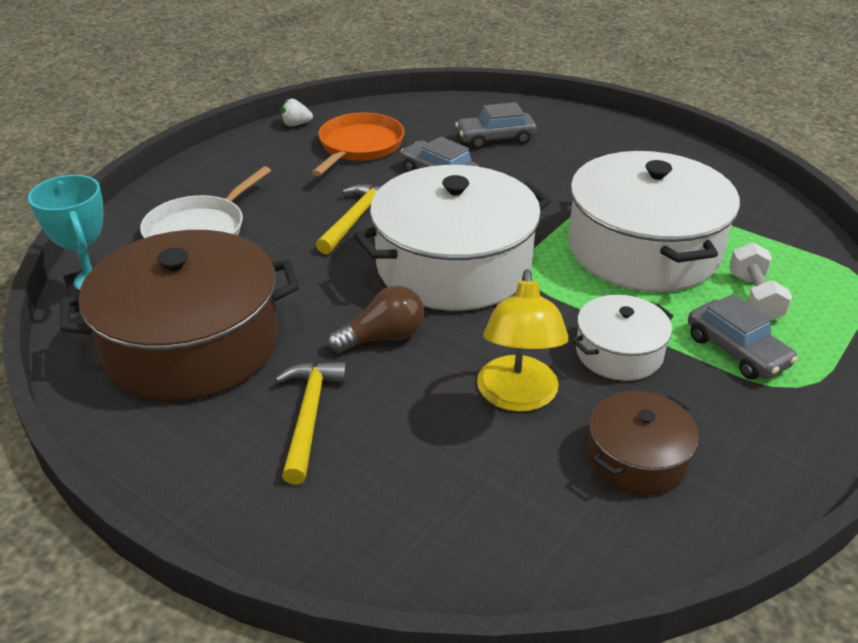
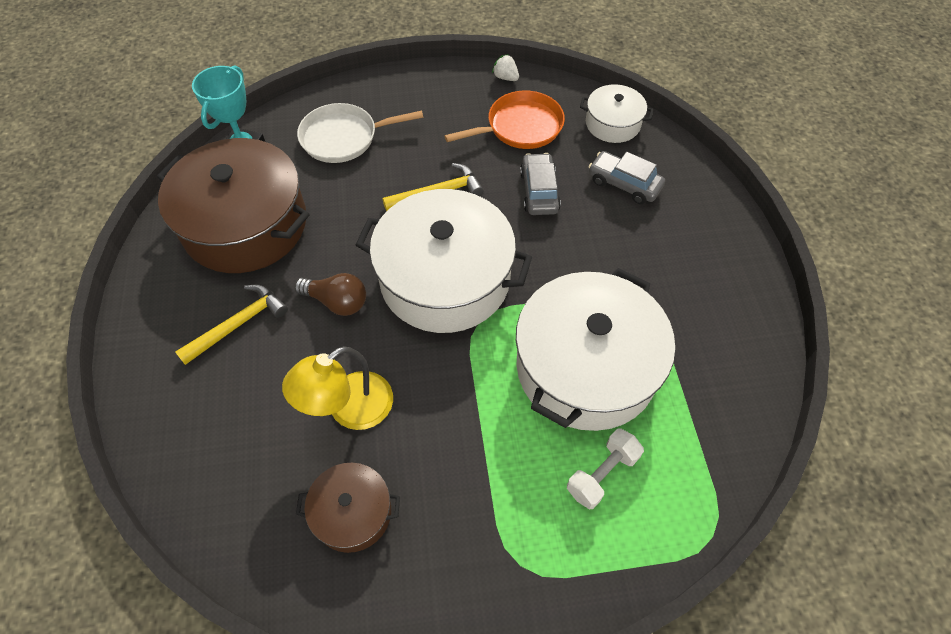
camera: 45 degrees right, 20 degrees up
white pot [572,295,674,381] -> white pot moved to [580,84,653,143]
grey car [688,294,798,379] -> none

